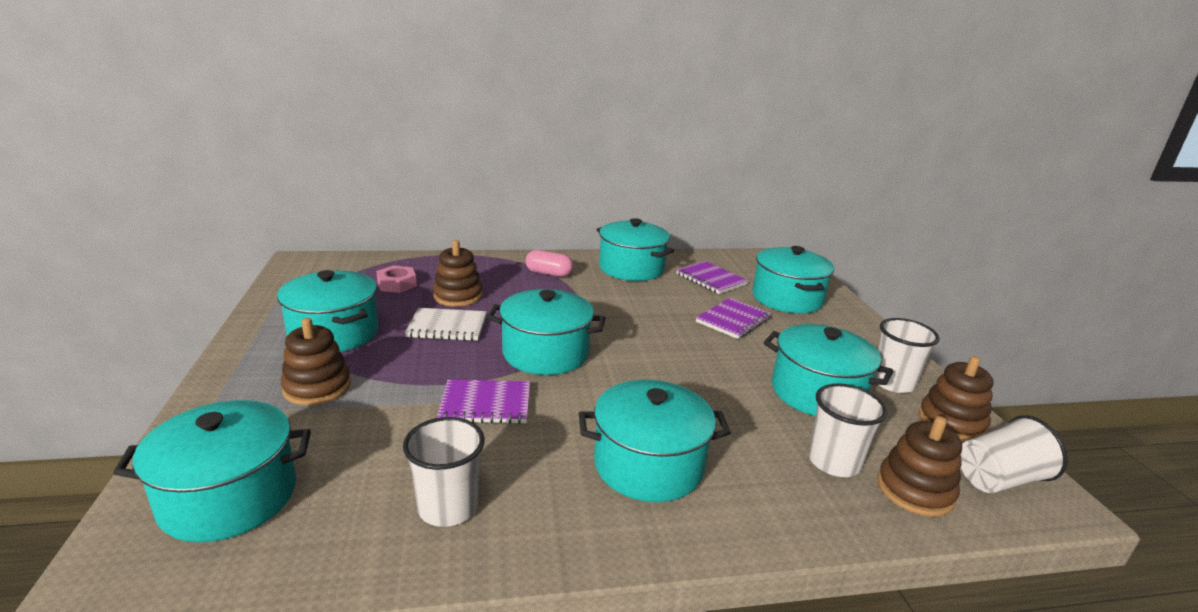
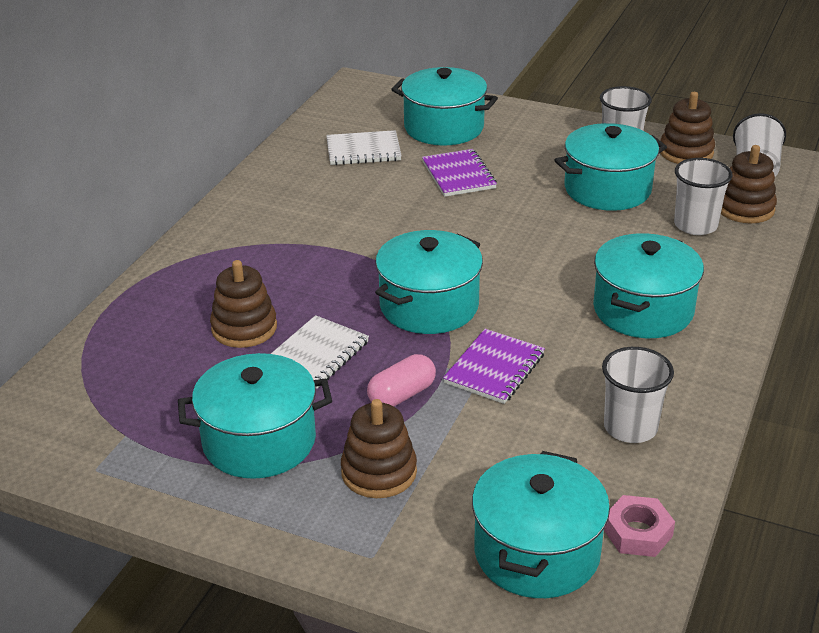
camera: 55 degrees left, 10 degrees up
pink nut [376,265,417,293] -> pink nut moved to [604,495,675,557]
pink capsule [526,250,573,277] -> pink capsule moved to [367,354,436,406]
turquoise pot [596,218,674,281] -> none
purple notebook [677,261,748,294] -> white notebook [326,130,402,165]

